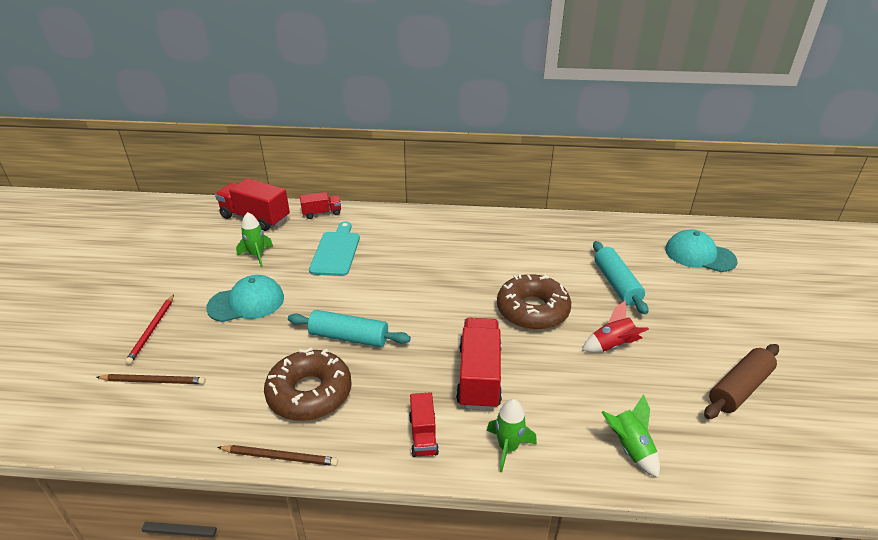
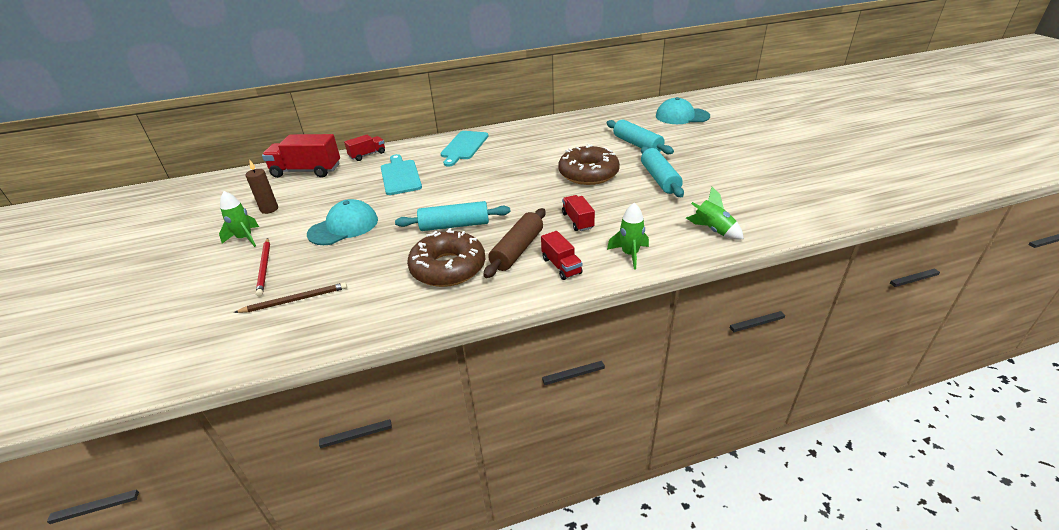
camera: 20 degrees left, 0 degrees up
brown pencil [217,445,338,466] -> none
green rocket [236,212,273,268] -> green rocket moved to [219,191,259,247]
red truck [456,318,502,410] -> red truck [562,195,595,231], size x0.55
red rocket [582,300,649,353] -> turquoise rolling pin [641,146,684,197]
brown rolling pin [704,344,779,419] -> brown rolling pin moved to [483,208,545,278]
none -> brown candle [246,161,278,214]
none -> turquoise cutting board [440,131,488,167]

